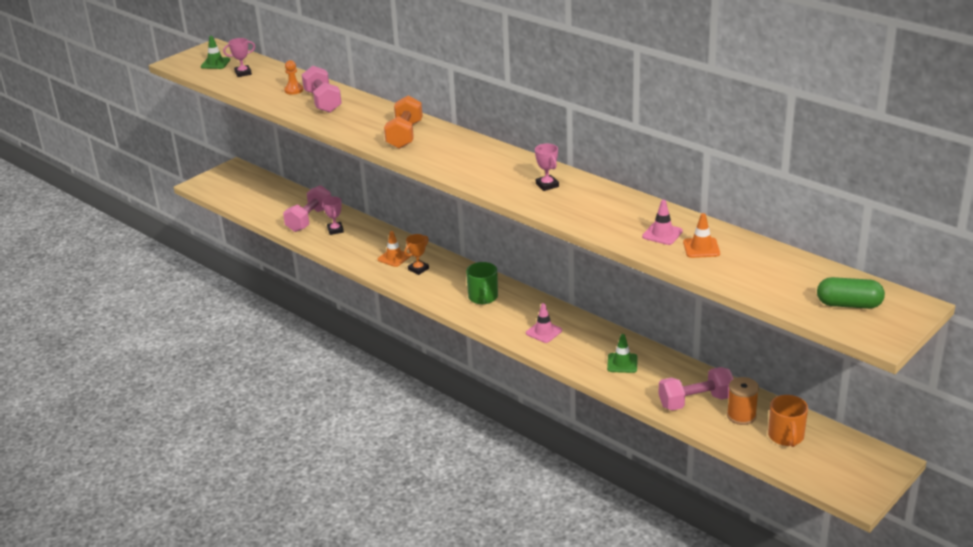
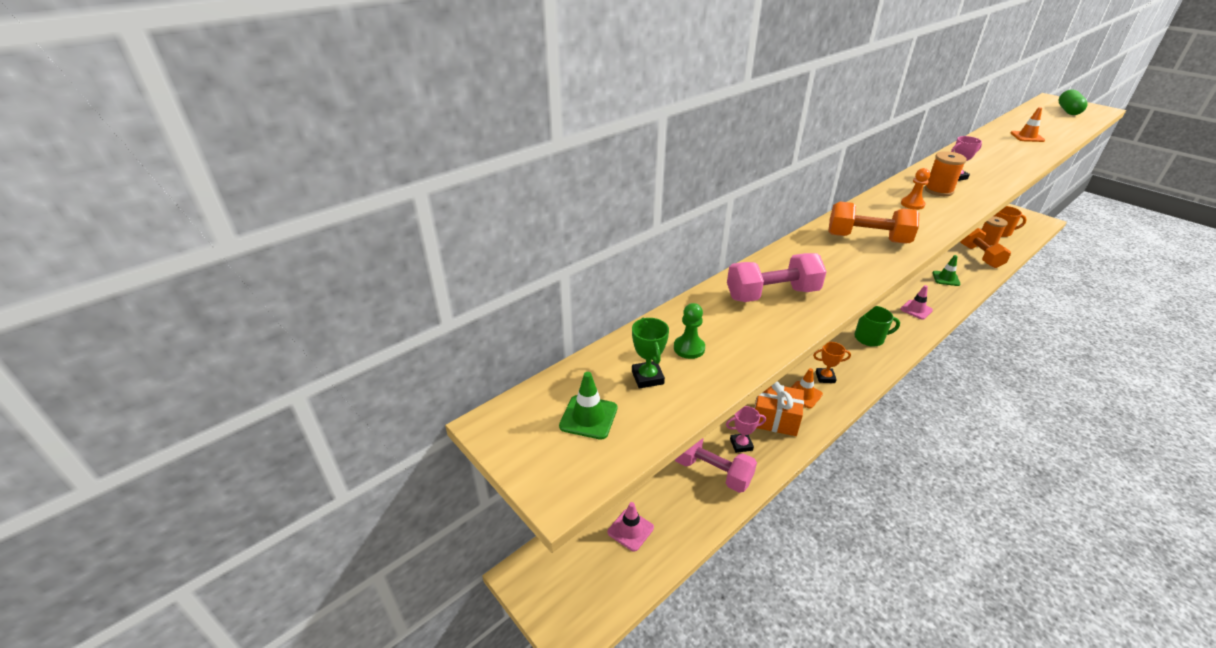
camera: 85 degrees left, 5 degrees up
pink trophy [223,38,255,77] -> green trophy [632,317,669,388]
orange pawn [284,60,303,95] -> orange pawn moved to [901,168,930,210]
orange trophy [404,234,429,275] -> orange trophy turned 45 degrees counterclockwise [813,342,851,383]
pink traffic cone [642,200,683,245] -> pink traffic cone moved to [608,502,654,552]
pink dumbbell [658,367,733,410] -> orange dumbbell [960,228,1011,268]
none -> green pawn [674,303,705,359]
none -> orange gift [754,381,804,436]
none -> orange spool [925,151,967,196]

